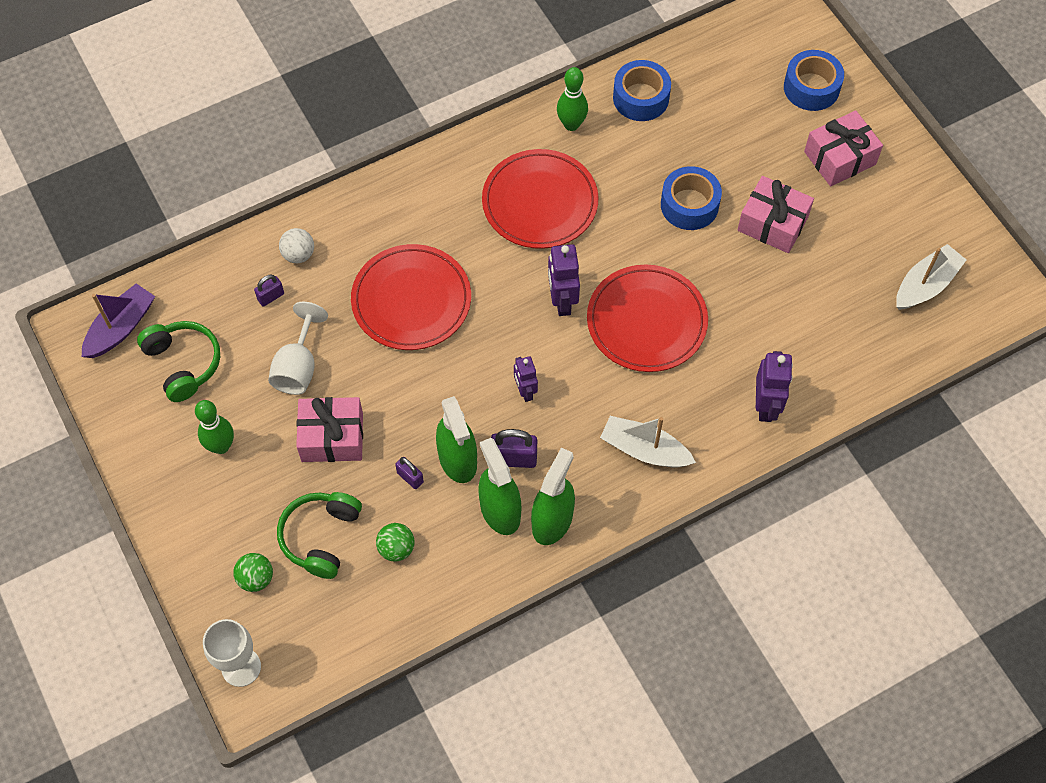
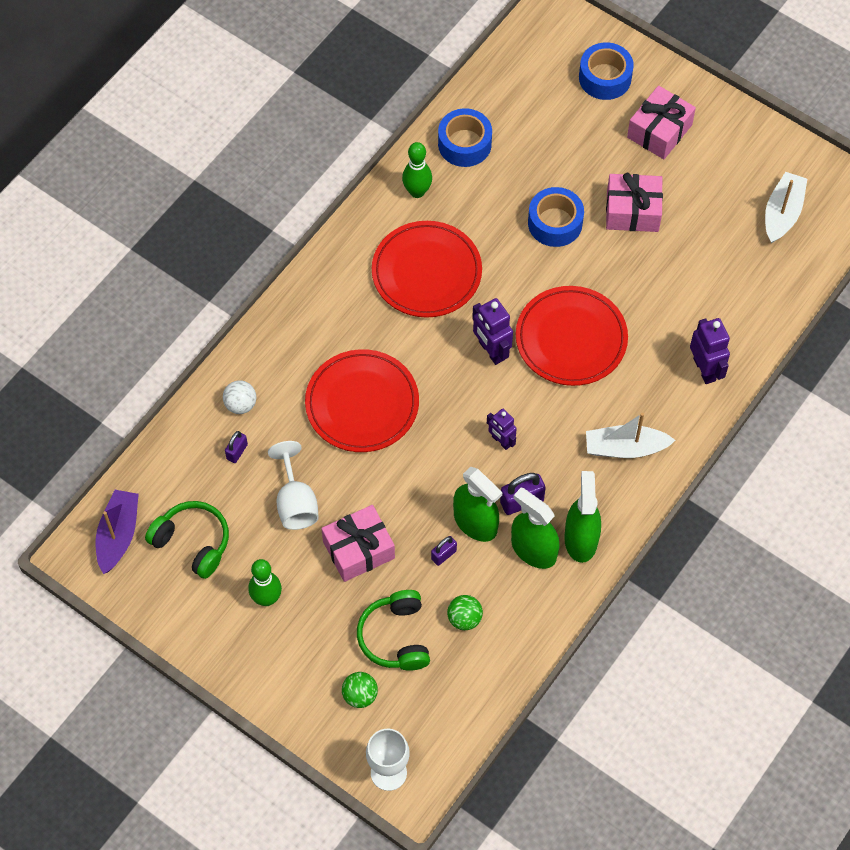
camera: 25 degrees left, 0 degrees up
purple padlock [395,457,424,489] -> purple padlock turned 60 degrees counterclockwise [431,536,457,566]

